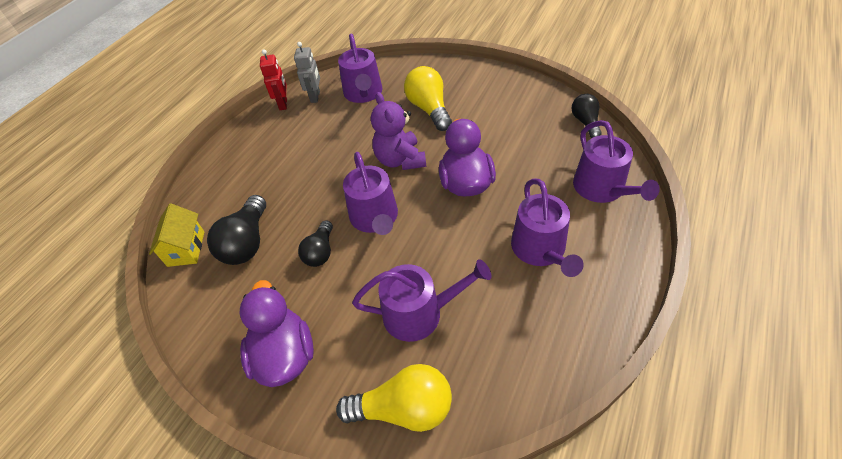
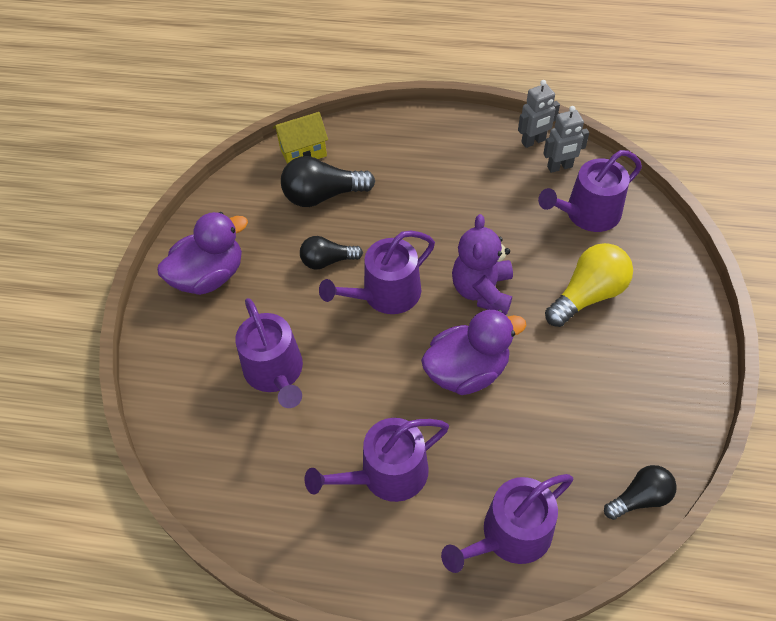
camera: 70 degrees right, 5 degrees up
red robot [260,49,287,110] -> grey robot [518,80,560,148]
yellow light bulb [336,364,452,432] -> none
purple teddy bear [371,92,426,170] -> purple teddy bear turned 45 degrees counterclockwise [452,214,513,315]

